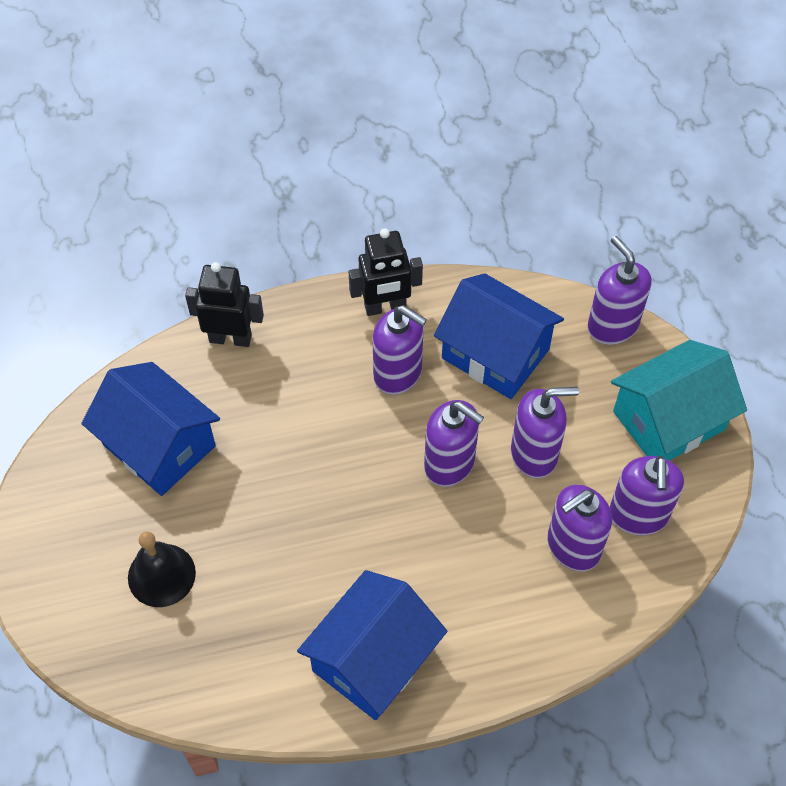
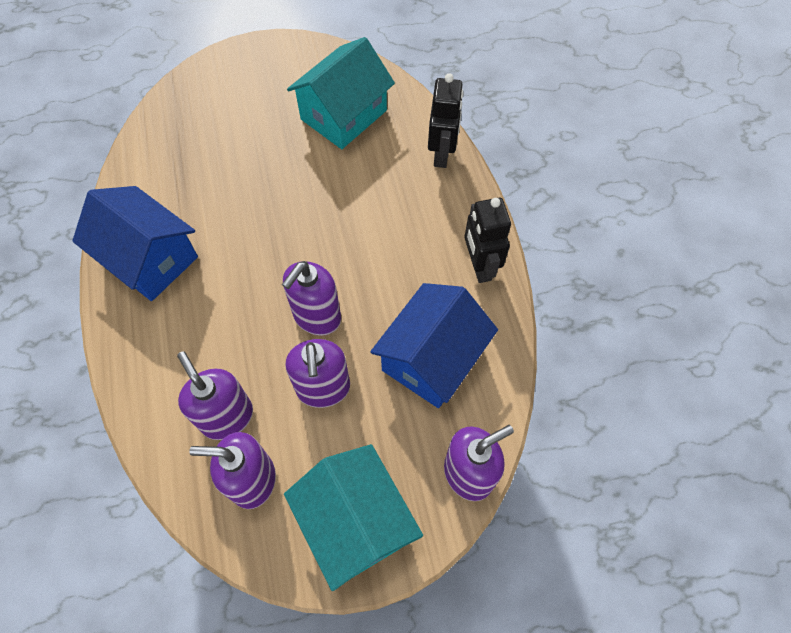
camera: 90 degrees right, 5 degrees up
blue house [81,362,220,496] -> turquoise house [287,37,395,149]
black bell [128,531,196,607] -> none
purple soap dispenser [372,305,427,395] -> none

